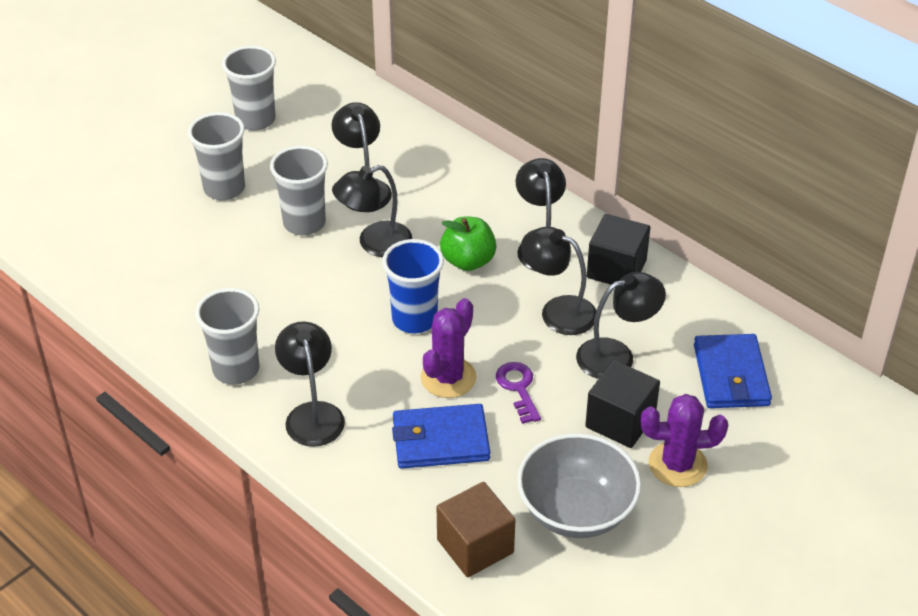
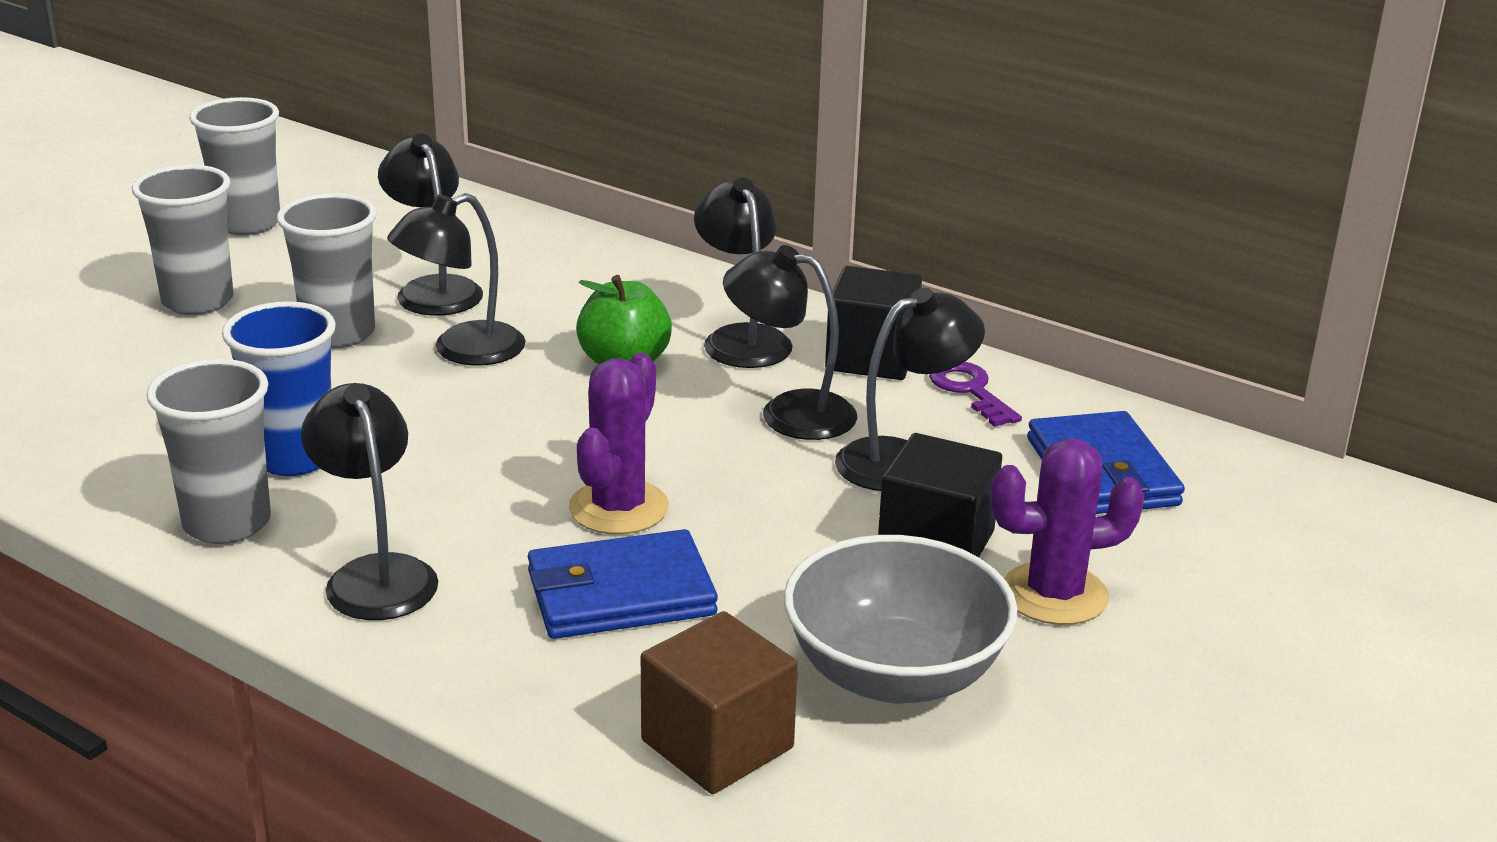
camera: 10 degrees left, 15 degrees down
blue cup [382,239,444,333] -> blue cup moved to [222,301,336,476]
purple key [496,362,541,424] -> purple key moved to [929,362,1022,427]

